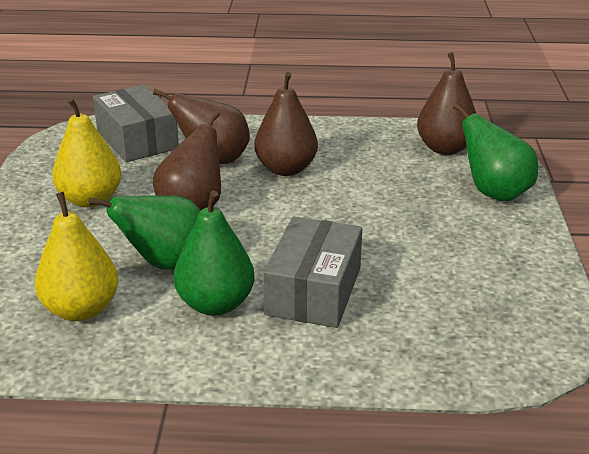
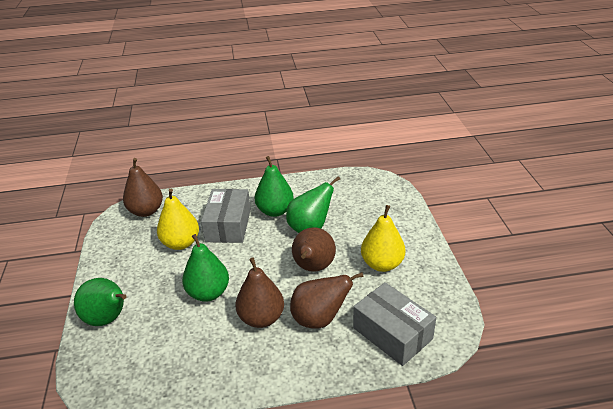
camera: 170 degrees right, 5 degrees up
yellow pear [35,192,119,321] -> yellow pear moved to [157,189,199,250]
brown pear [417,52,477,155] -> brown pear moved to [123,158,163,217]
none -> green pear [182,234,229,302]

